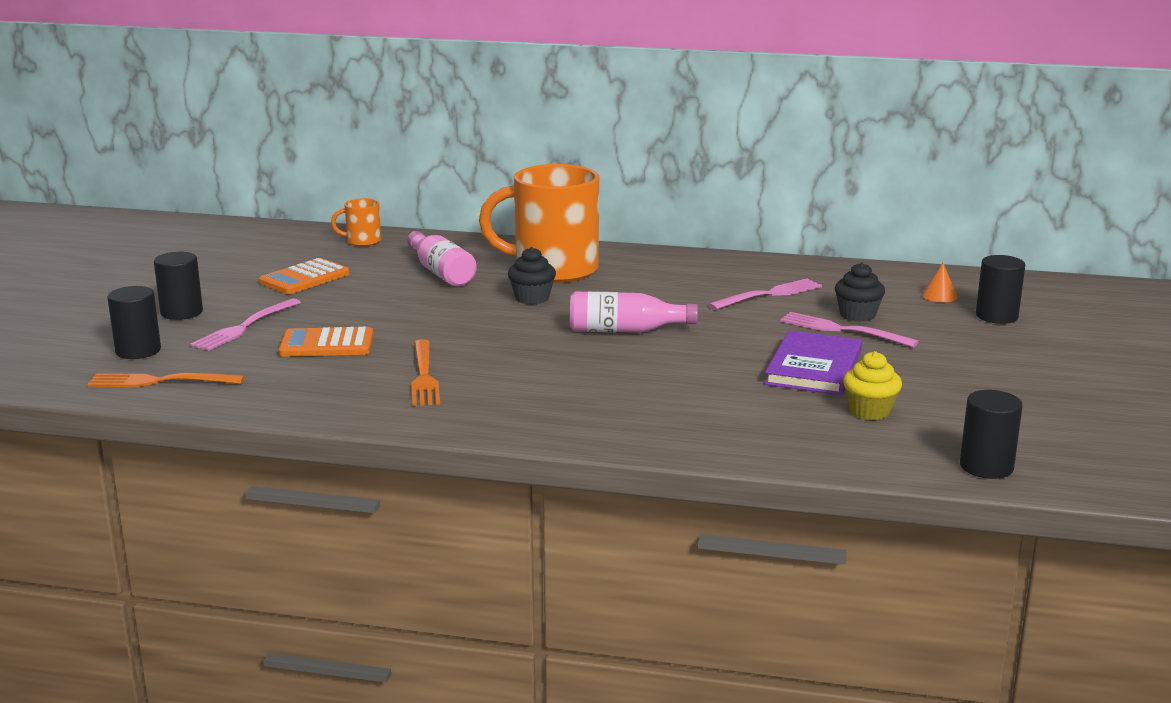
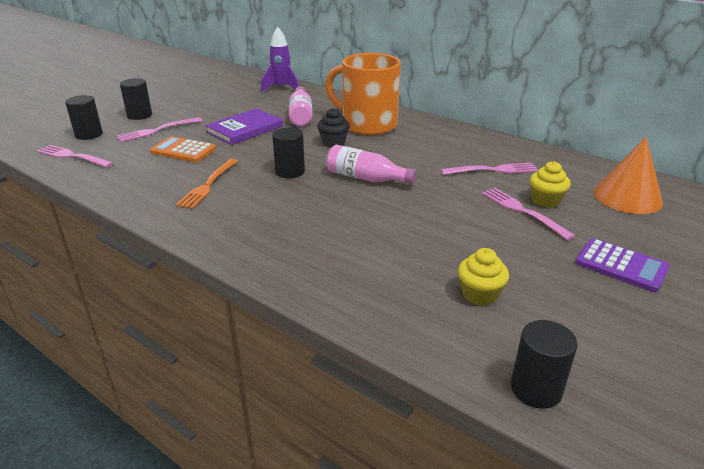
camera: 25 degrees right, 10 degrees up
orange fork [87,373,245,387] -> pink fork [37,145,114,168]
orange calculator [259,258,350,294] -> none
orange mug [331,198,381,246] -> purple rocket [261,27,299,92]
purple book [764,330,862,395] -> purple book moved to [205,108,283,145]
black cupcake [835,263,885,322] -> yellow cupcake [530,161,571,208]
orange cone [922,263,958,302] -> orange cone [593,137,663,214], size x2.29
black cylinder [976,255,1025,324] -> black cylinder moved to [272,128,305,178]
none -> purple calculator [575,238,670,292]

